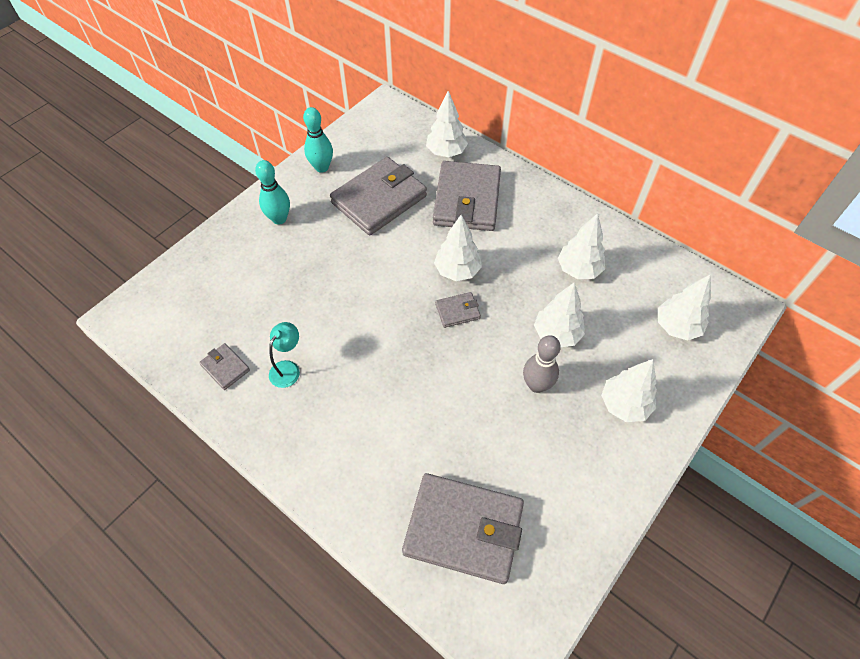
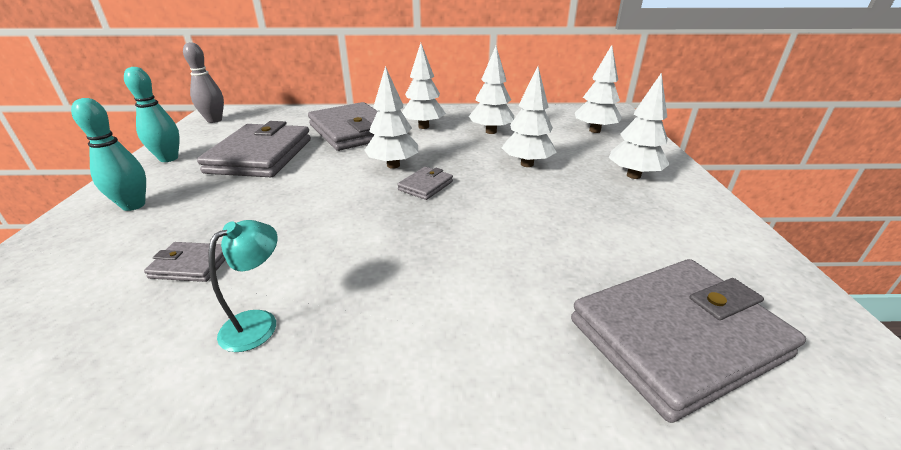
camera: 40 degrees left, 25 degrees down
grey wallet [199,343,250,390] -> grey wallet moved to [144,242,226,282]
turquoise lamp [269,322,300,388] -> turquoise lamp turned 45 degrees clockwise [209,220,278,352]
white tree [426,91,468,157] -> white tree moved to [402,43,446,129]
grey bowling pin [523,335,561,393] -> grey bowling pin moved to [183,42,224,123]

